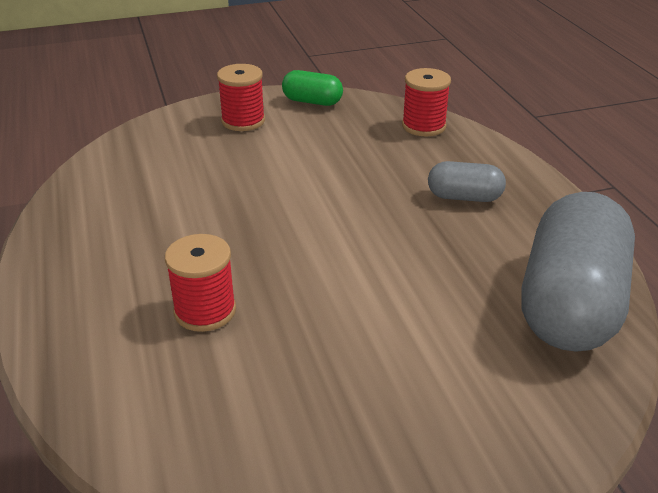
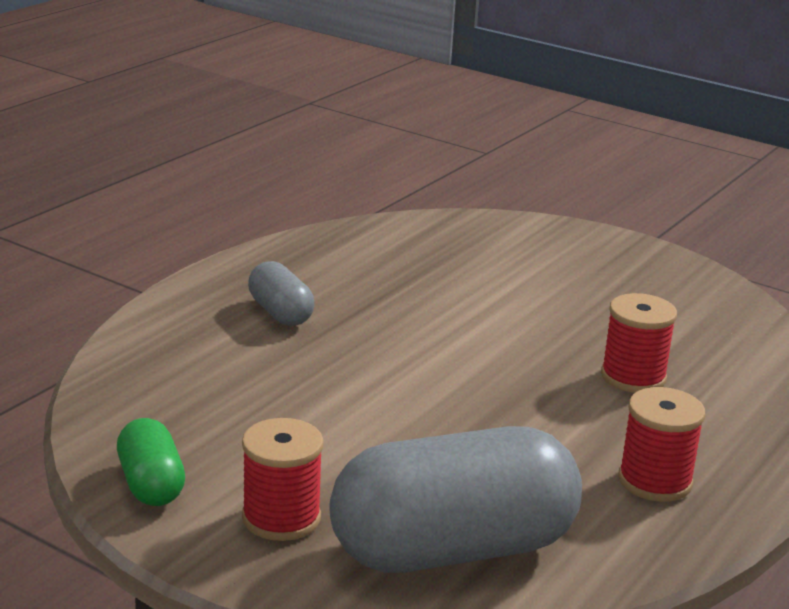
camera: 130 degrees left, 10 degrees down
red spool [402,68,451,136] -> red spool moved to [618,387,705,502]
grey capsule [521,192,635,352] -> grey capsule moved to [329,426,582,573]

